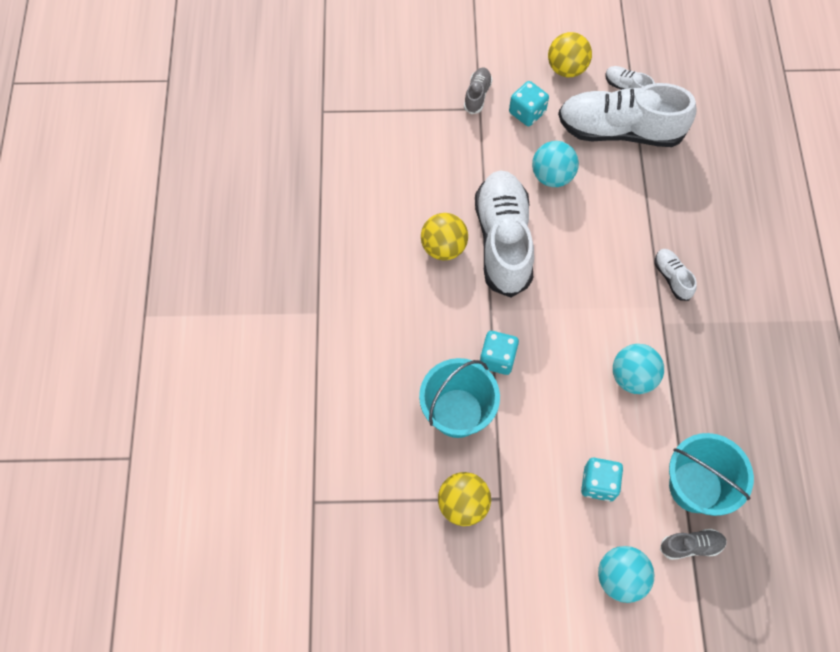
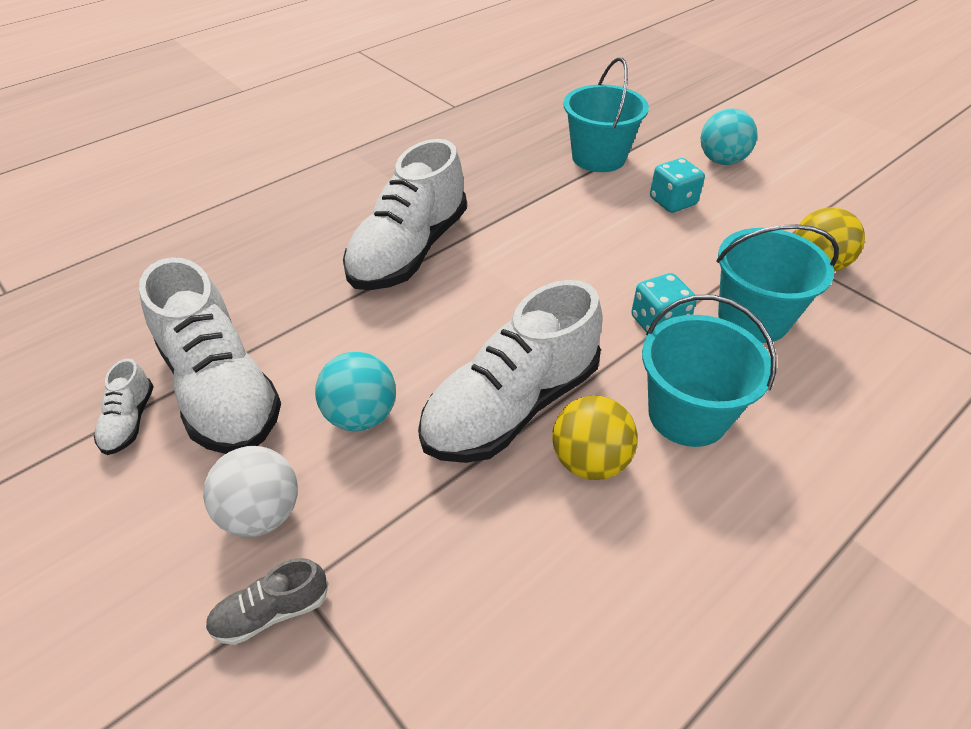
camera: 130 degrees left, 20 degrees down
turquoise dice [509,81,549,126] -> white ball [203,446,298,537]
yellow ball [548,32,592,77] -> none
turquoise ball [613,344,664,394] -> none
white shoe [654,249,697,301] -> white shoe [343,139,467,290], size x2.31
grey shoe [660,529,727,560] -> none
none -> turquoise bucket [642,295,776,447]

